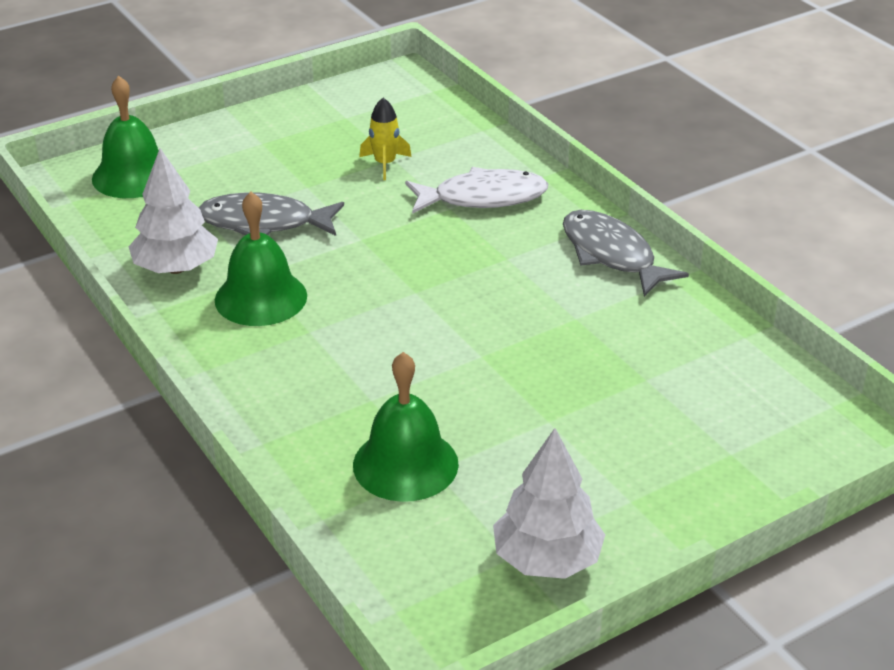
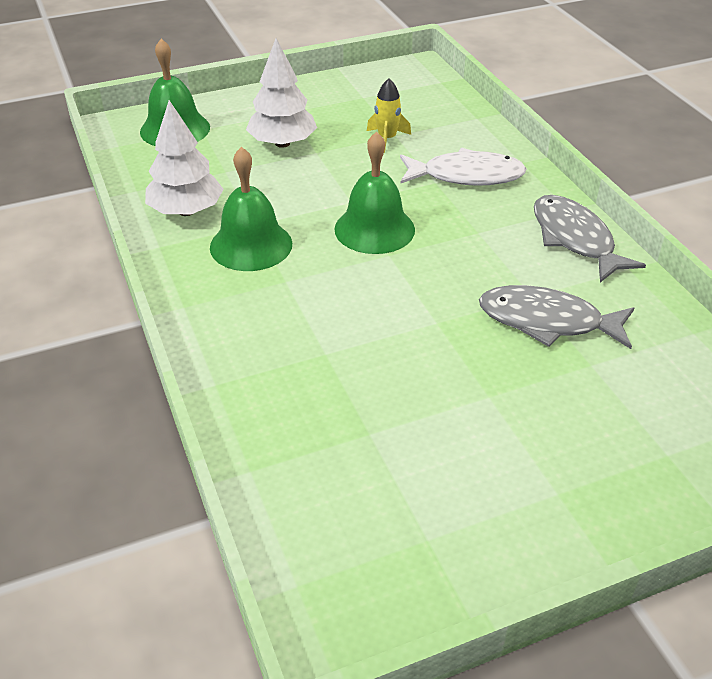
camera: 10 degrees right, 5 degrees up
grey fish [199,193,344,236] -> grey fish moved to [479,285,634,349]
green bell [353,352,459,502] -> green bell moved to [334,131,415,254]
white tree [493,428,605,579] -> white tree moved to [246,38,317,148]

